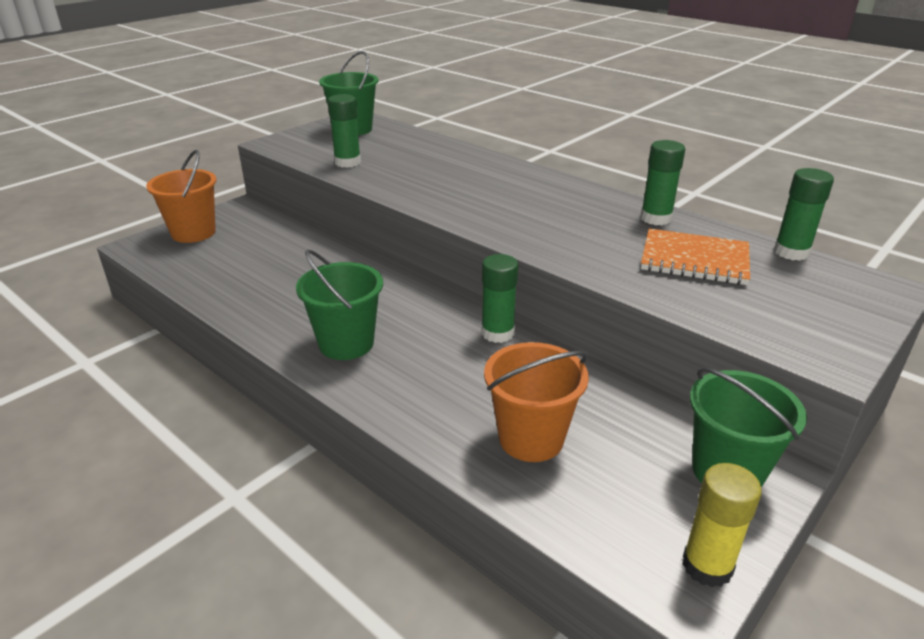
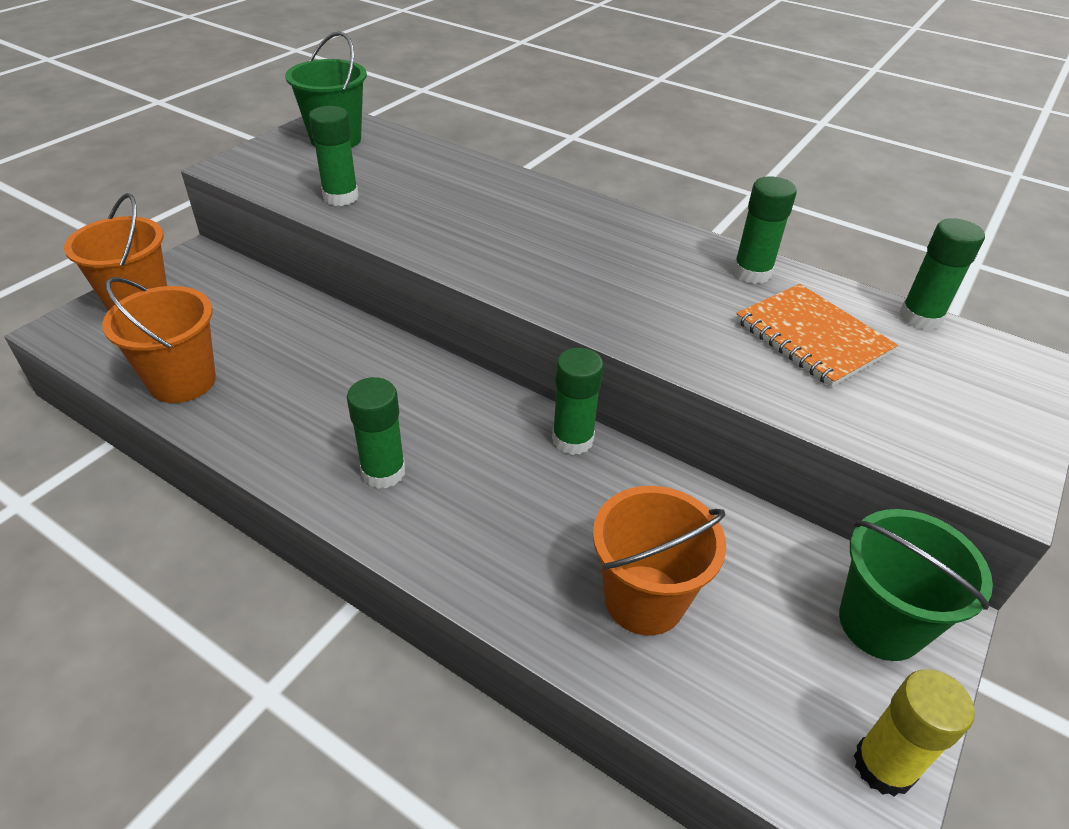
camera: 10 degrees left, 10 degrees up
green bucket [296,250,383,360] -> green glue stick [347,377,406,489]
orange notebook [641,228,750,285] -> orange notebook turned 45 degrees clockwise [736,284,898,387]
none -> orange bucket [102,277,216,403]

